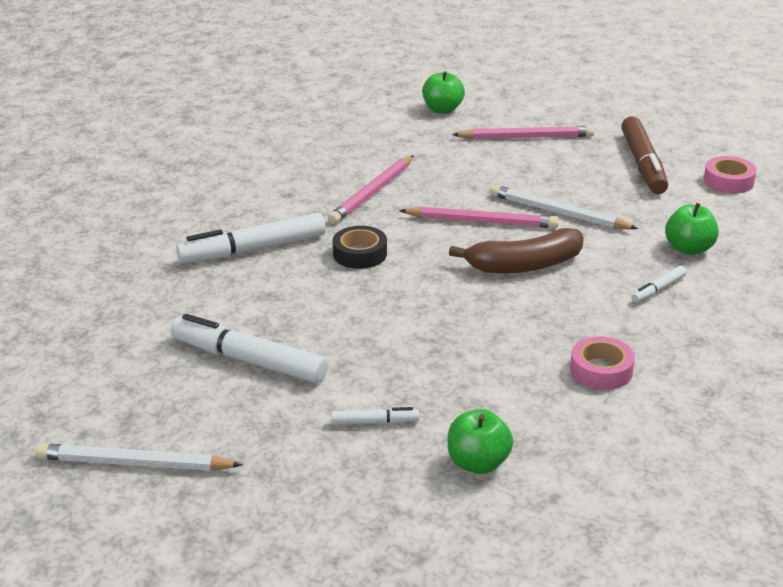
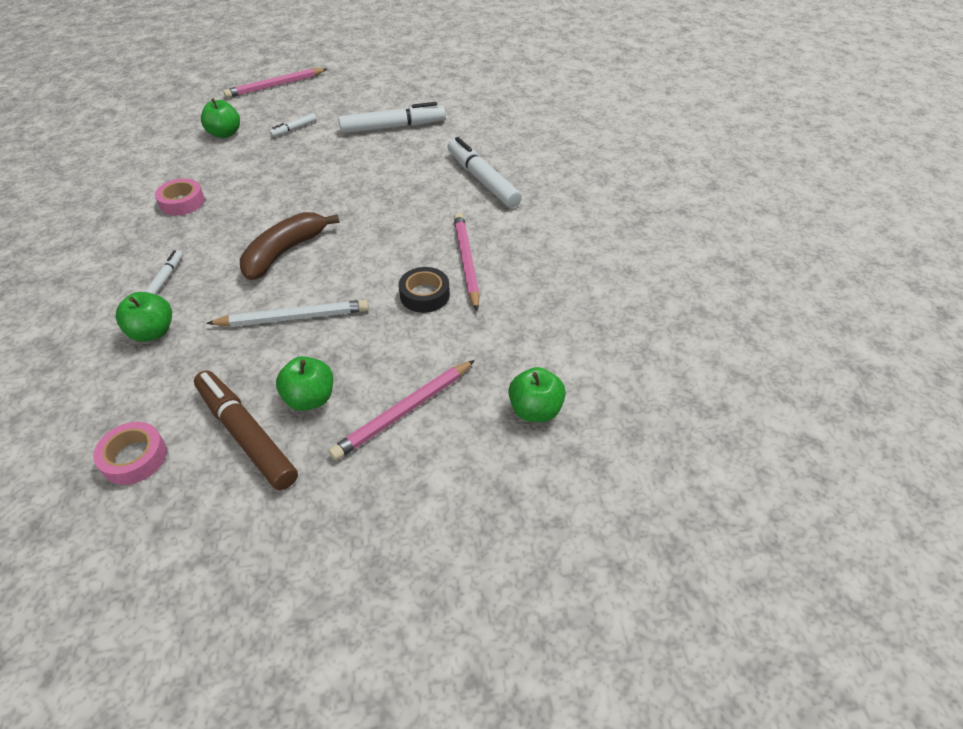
camera: 140 degrees right, 15 degrees up
white pencil [35,443,242,471] -> none
white marker [176,213,326,263] -> white marker turned 60 degrees counterclockwise [447,137,522,208]
black tape [333,226,387,269] -> black tape moved to [399,267,450,313]
pink pencil [399,206,559,228] -> pink pencil moved to [223,68,327,98]
none -> green apple [276,356,333,411]

